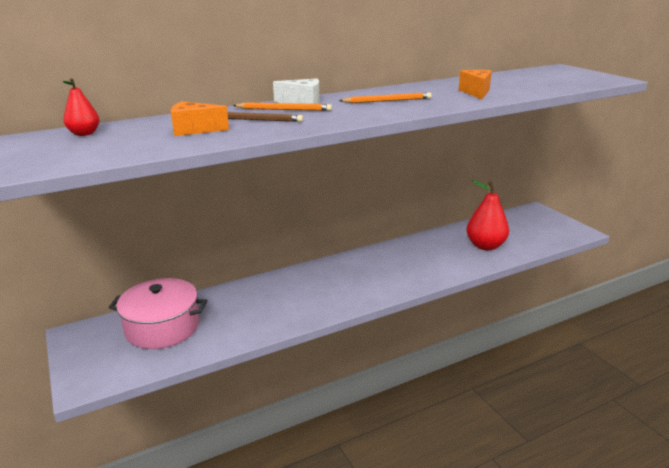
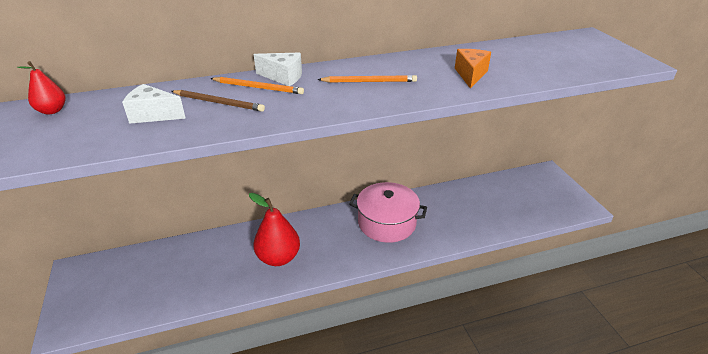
camera: 10 degrees right, 10 degrees up
pink pot [109,278,207,349] -> pink pot moved to [349,182,427,243]
orange cheese [171,101,229,136] -> white cheese [122,84,186,124]
red pear [466,180,509,250] -> red pear moved to [249,193,300,266]

